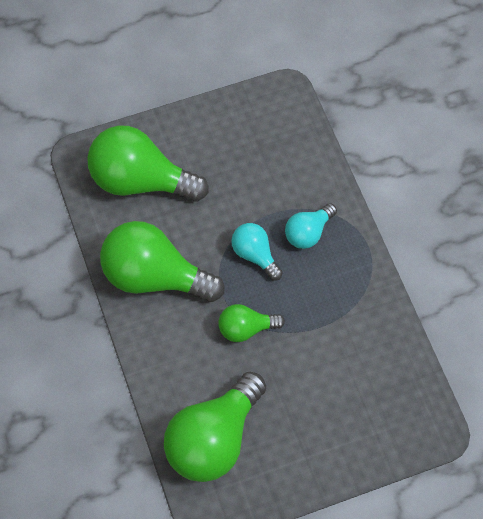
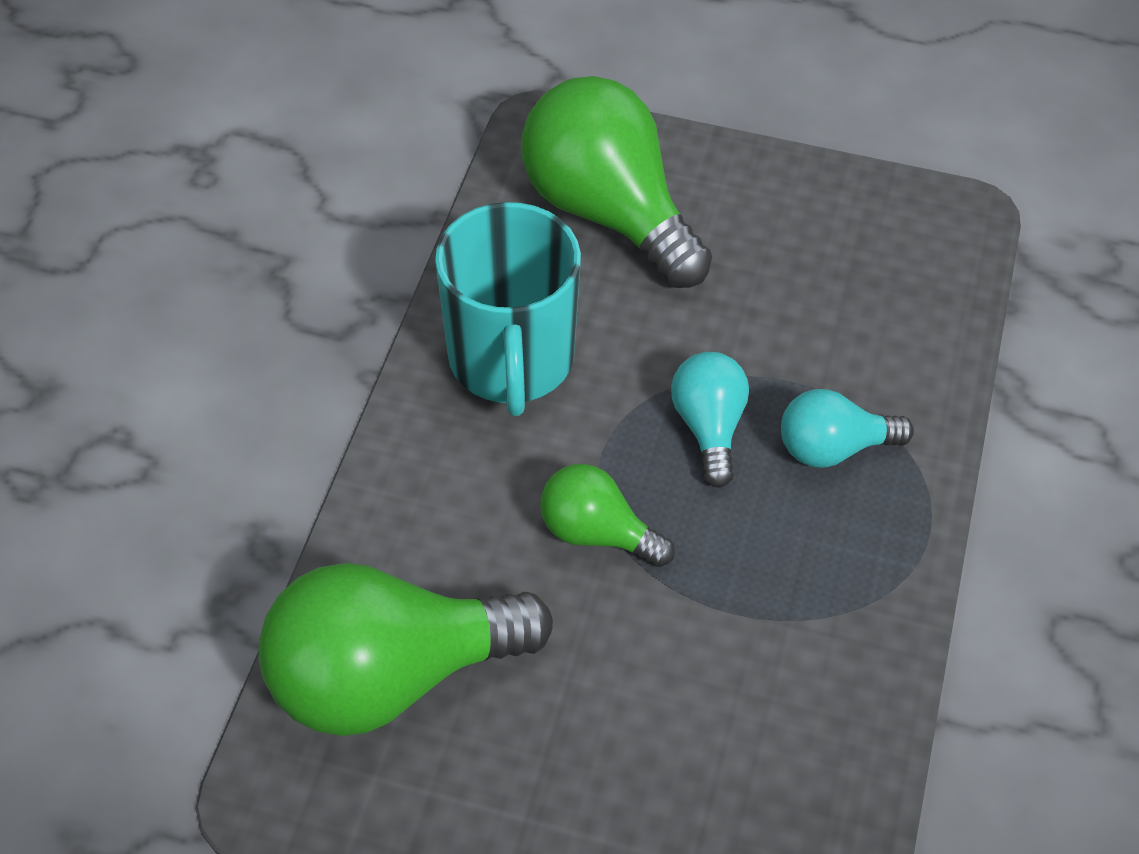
camera: 35 degrees right, 10 degrees down
green light bulb [100,221,225,302] -> turquoise mug [435,202,581,416]

